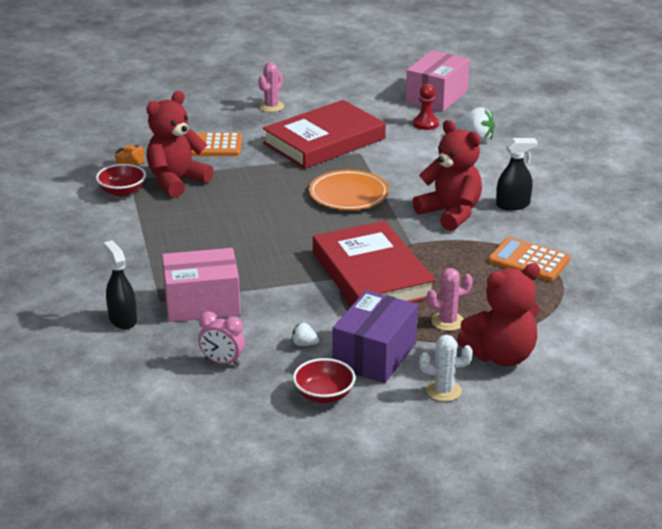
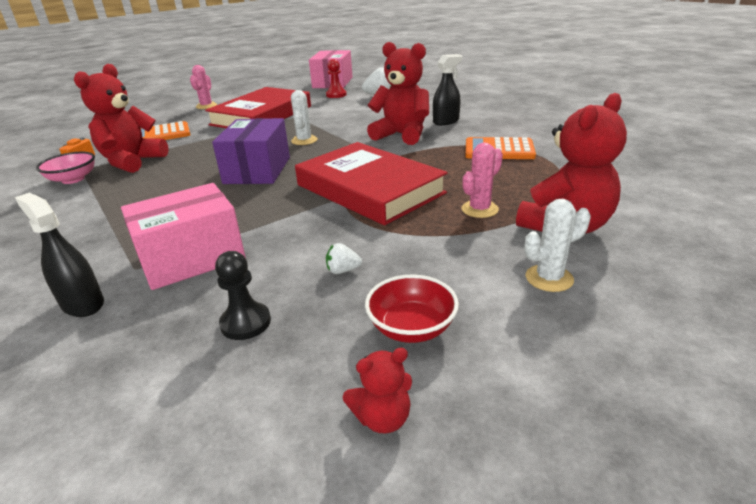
camera: 20 degrees left, 0 degrees up
red bowl [96,164,146,197] -> pink bowl [36,152,95,184]
pink clock [198,311,245,366] -> black pawn [215,251,271,340]
orange plate [309,170,389,210] -> white cactus [291,90,317,145]
purple box [332,290,418,383] -> purple box moved to [212,118,290,184]
none -> red teddy bear [343,348,412,433]

